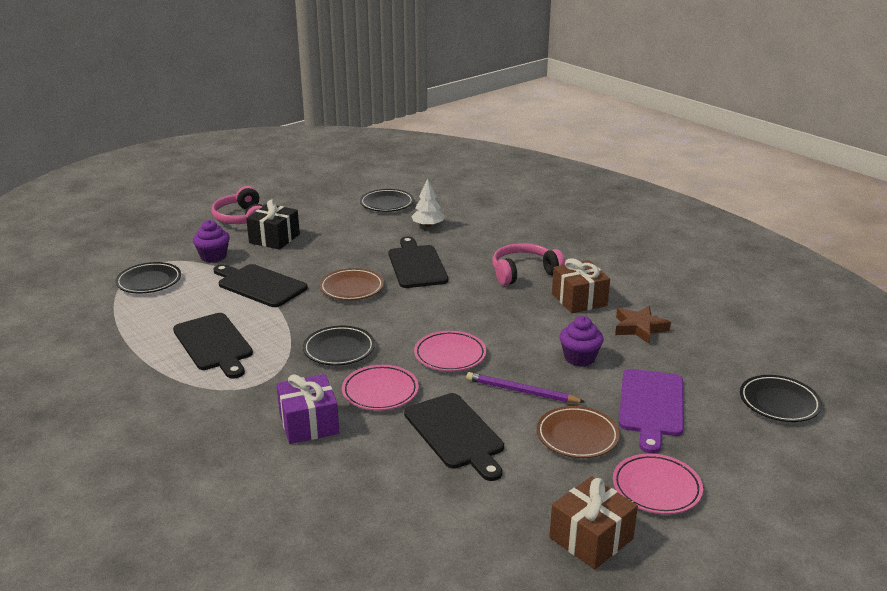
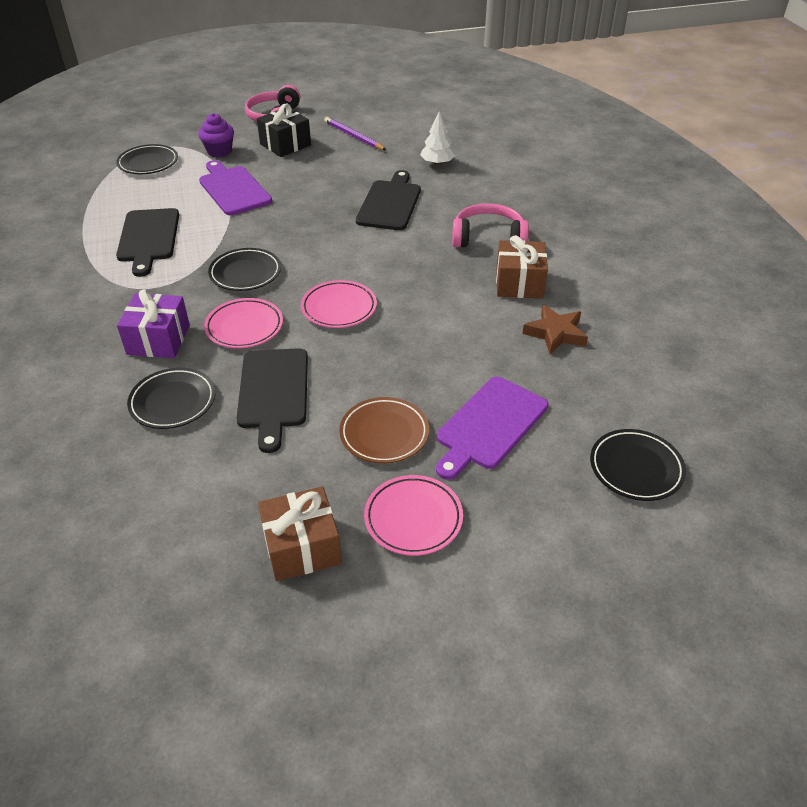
camera: 25 degrees right, 15 degrees up
black cutting board [213,264,308,307] -> purple cutting board [199,160,272,215]
brown plate [319,268,384,300] -> none
black plate [360,189,414,212] -> black plate moved to [127,368,216,429]
purple pencil [466,372,585,403] -> purple pencil moved to [324,117,386,150]
purple cupcake [560,316,604,367] -> none

